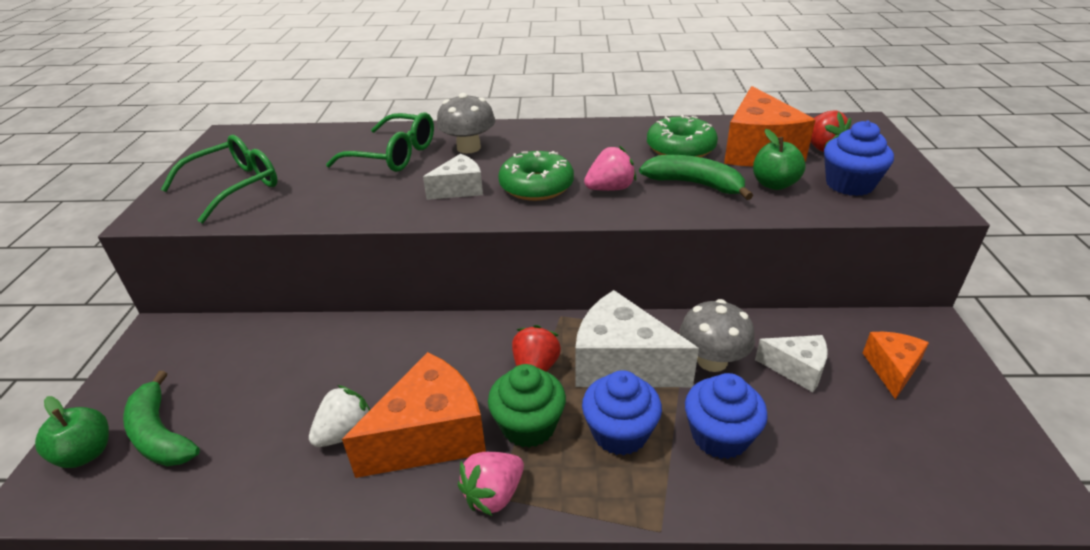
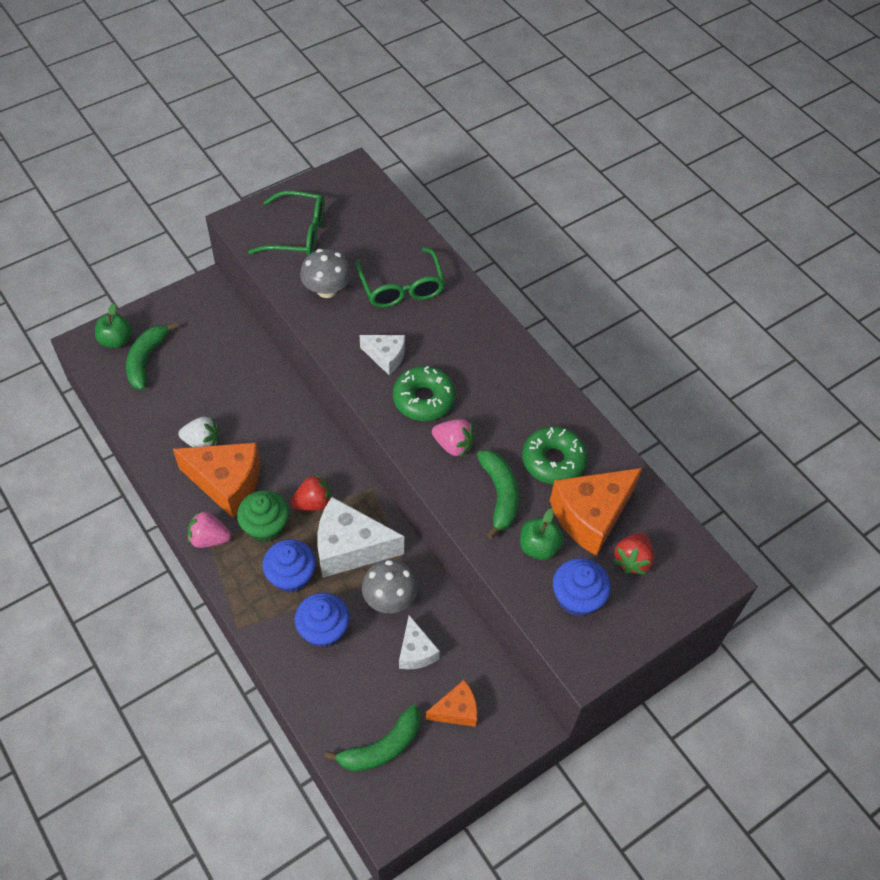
camera: 50 degrees right, 20 degrees up
grey mushroom [437,93,495,153] -> grey mushroom moved to [300,249,351,298]
white cheese [575,290,699,387] -> white cheese turned 75 degrees counterclockwise [317,497,404,578]
none -> green banana [324,705,421,772]

